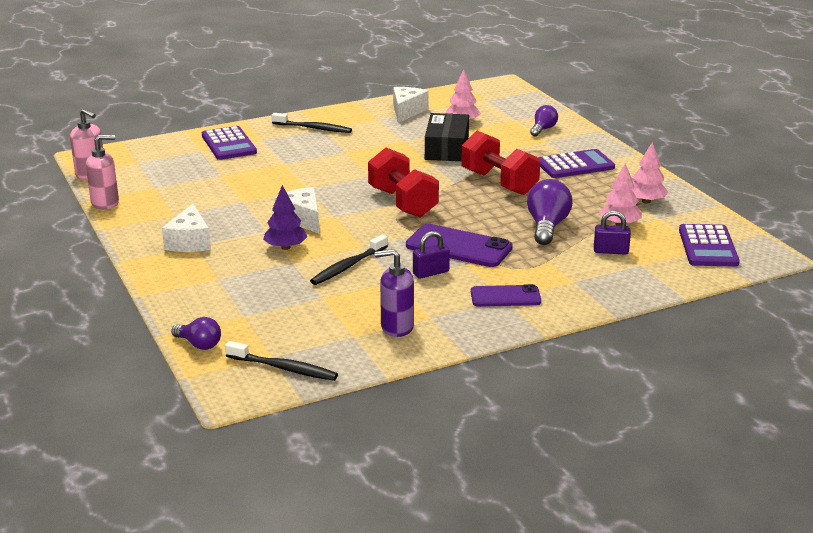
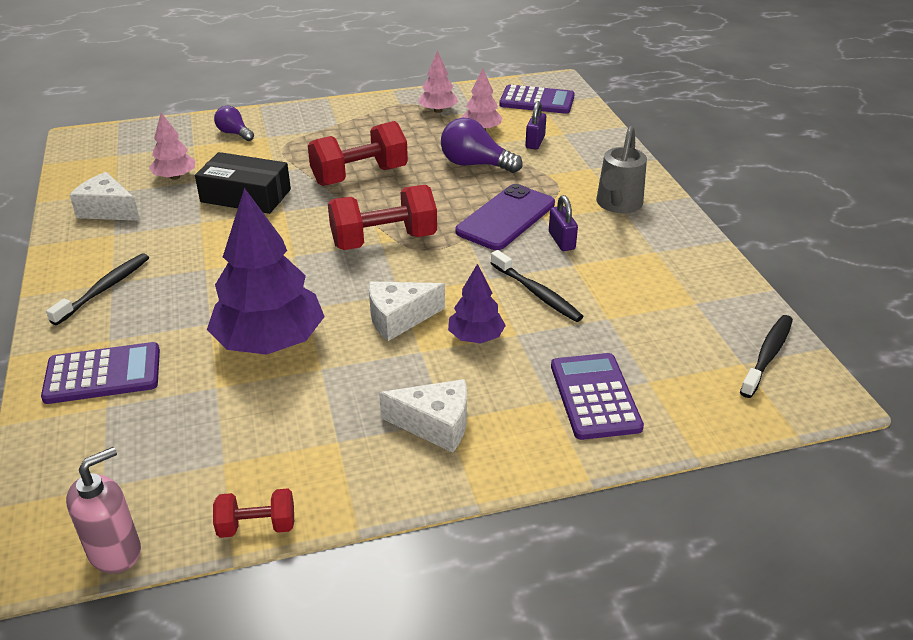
camera: 80 degrees left, 10 degrees up
pink soap dispenser [86,135,119,209] -> red dumbbell [213,488,294,538]
purple light bulb [171,317,221,350] -> none
purple soap dispenser [375,249,414,337] -> none
purple phone [471,284,541,307] -> grey watering can [596,126,647,213]
purple calculator [538,149,615,178] -> purple calculator moved to [551,353,644,440]
none -> purple tree [207,188,325,355]

